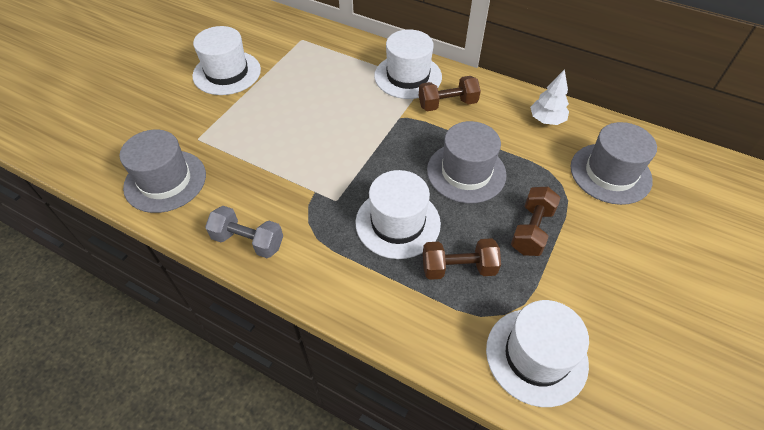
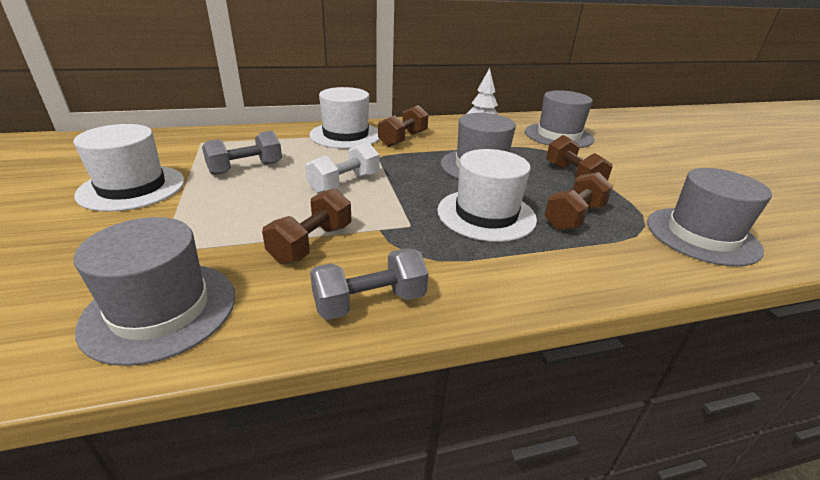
camera: 45 degrees left, 20 degrees down
white hat [486,300,589,407] -> grey hat [647,168,772,266]
none -> grey dumbbell [202,131,282,175]
none -> brown dumbbell [262,188,351,264]
none -> white dumbbell [305,142,379,194]

